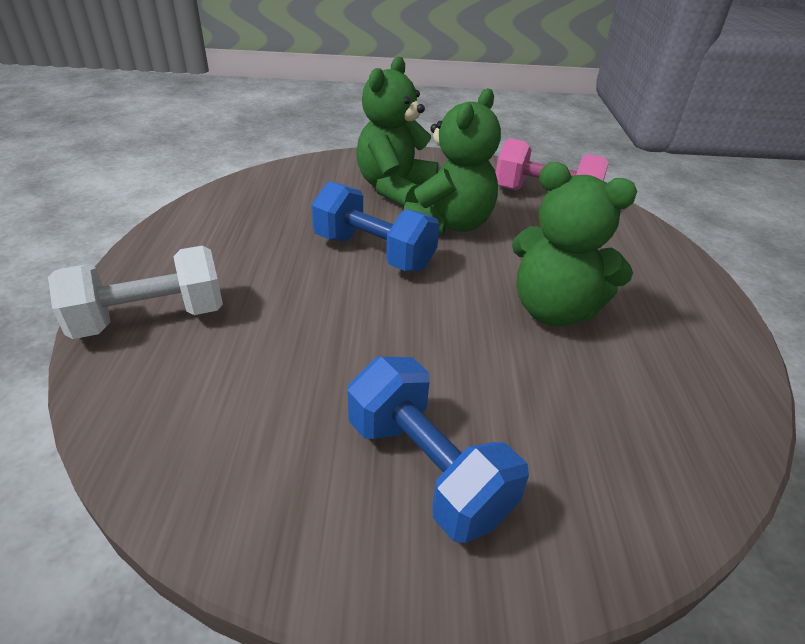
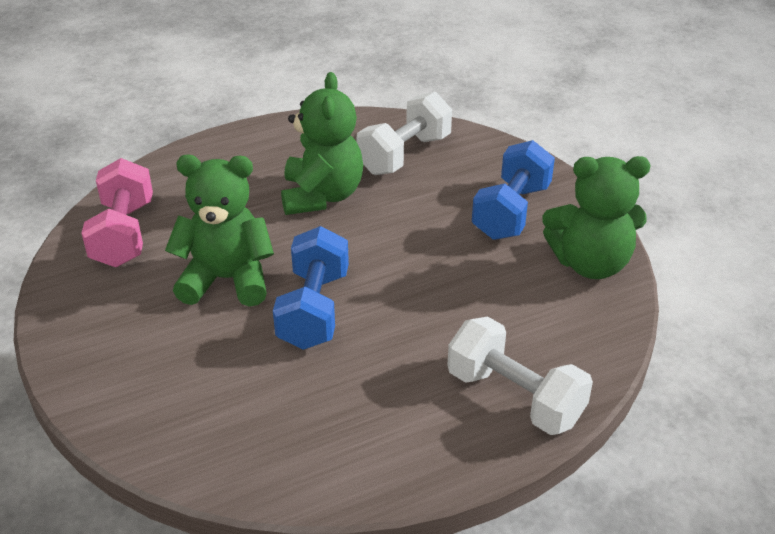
camera: 115 degrees left, 0 degrees up
green teddy bear [356,56,438,206] -> green teddy bear moved to [543,156,651,279]
none -> white dumbbell [357,92,452,175]

